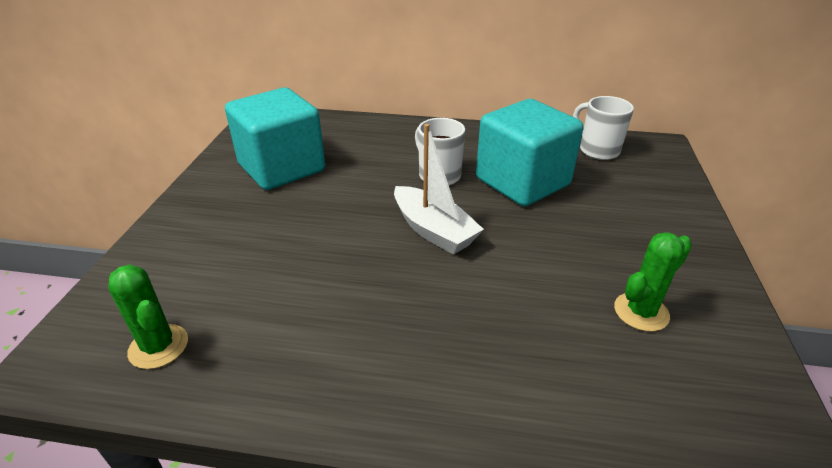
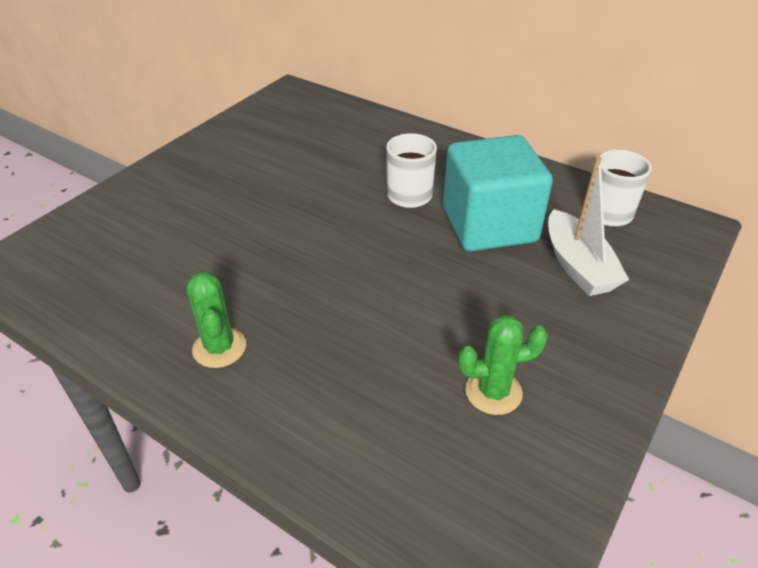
camera: 25 degrees right, 5 degrees up
green cactus [108,264,188,369] -> green cactus moved to [186,272,246,368]
turquoise cube [225,88,325,190] -> none
white boat [394,124,484,255] -> white boat moved to [548,156,629,296]

